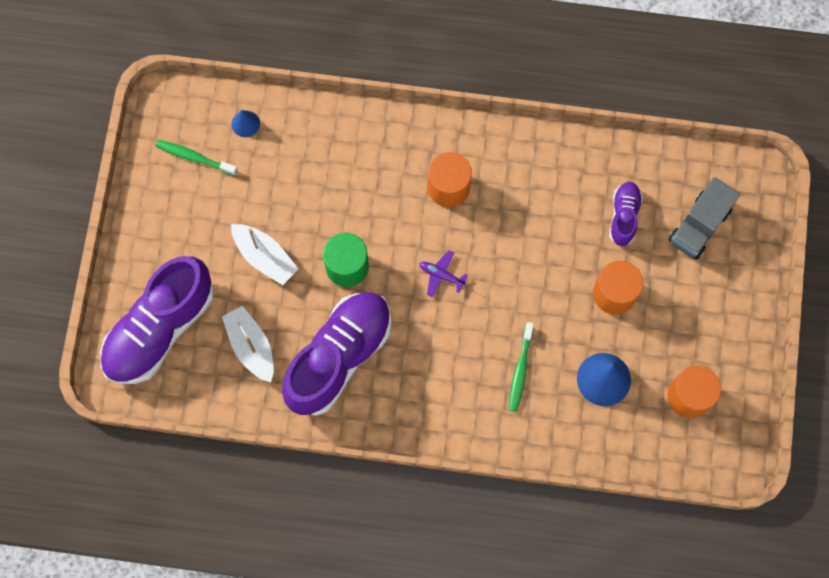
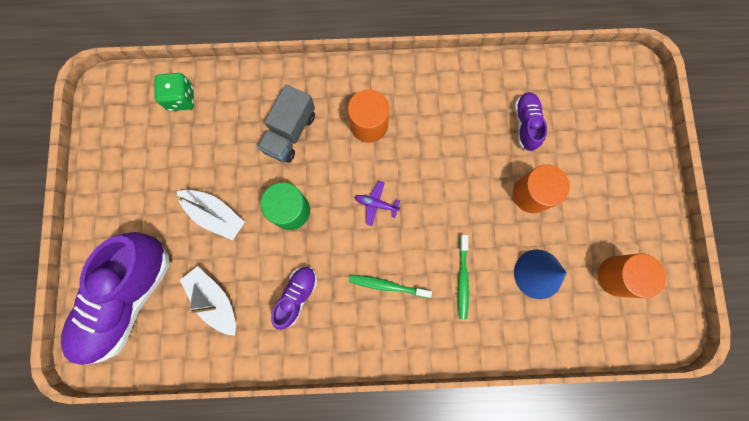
camera: 10 degrees left, 5 degrees up
green toothbrush [155,140,238,176] -> green toothbrush moved to [349,275,432,298]
blue cone [232,110,260,137] -> green dice [154,73,194,111]
purple shoe [282,293,392,416] -> purple shoe [271,267,317,330], size x0.48
grey truck [668,177,740,259] -> grey truck moved to [257,84,315,163]

